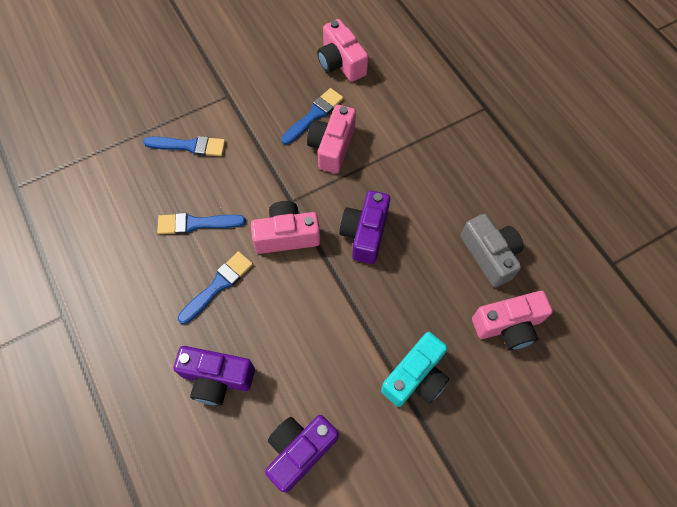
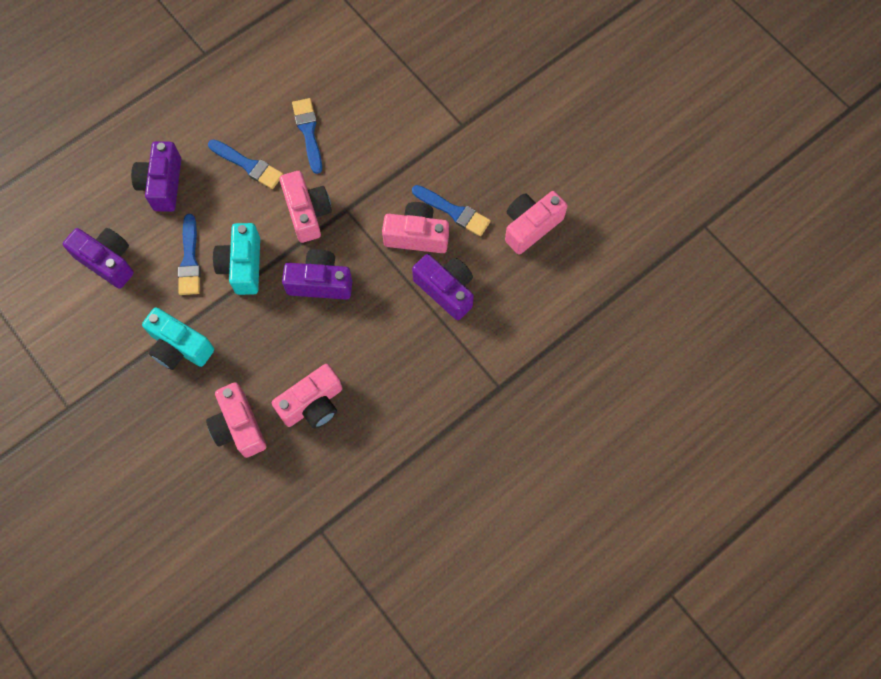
camera: 80 degrees right, 5 degrees up
blue brush [143,136,226,156] -> blue brush moved to [178,214,200,295]
grey camera [461,214,524,288] -> pink camera [272,364,342,429]
none -> turquoise camera [213,223,260,295]
none -> purple camera [412,254,474,320]

